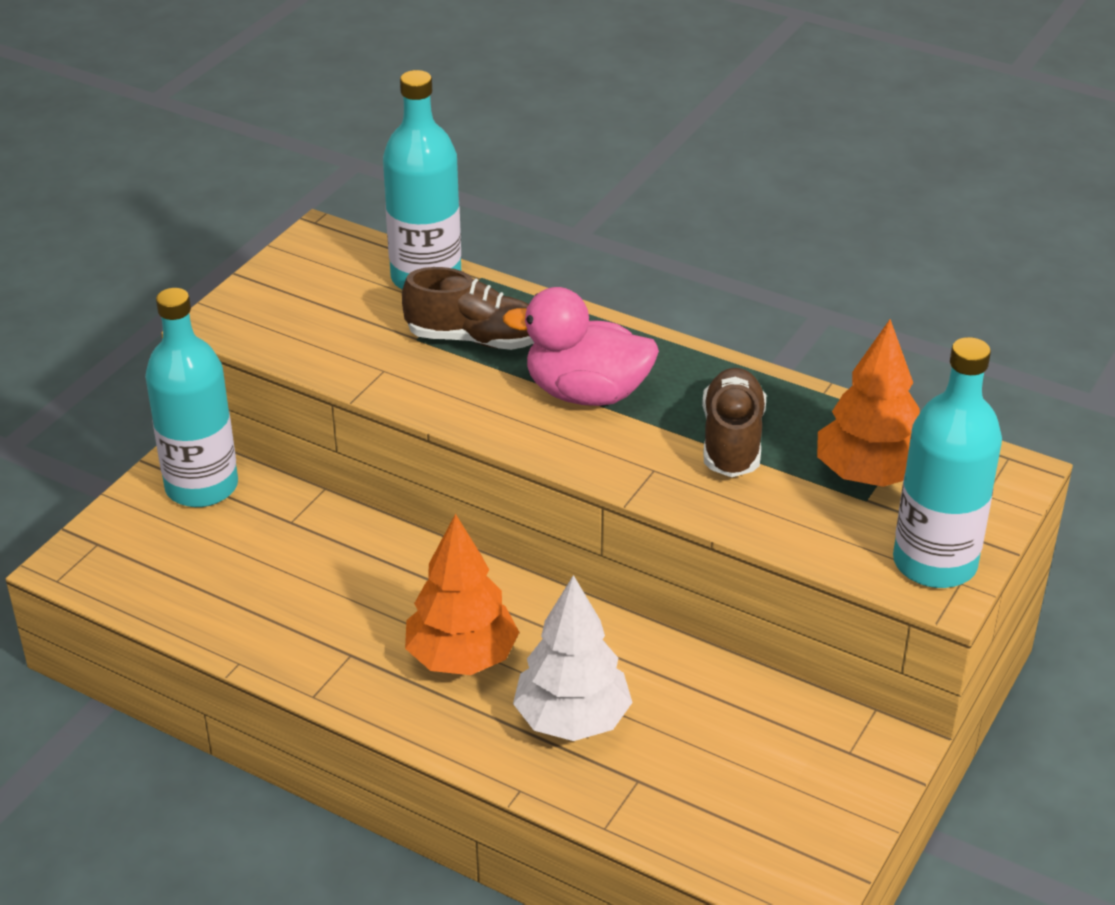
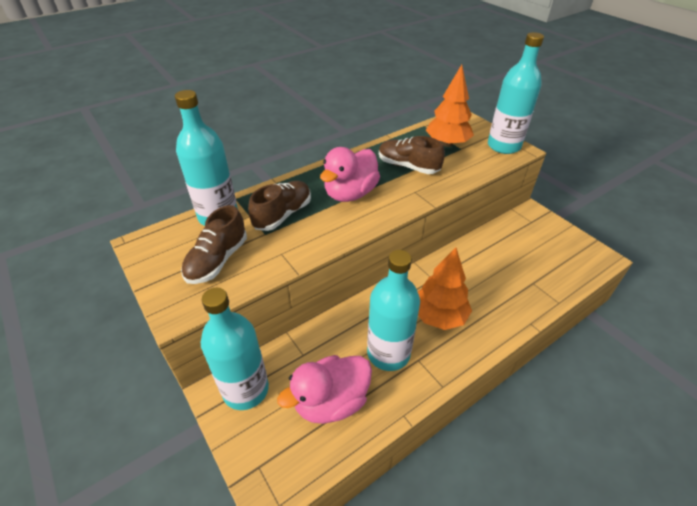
camera: 65 degrees left, 5 degrees up
white tree [513,575,633,741] -> none
none -> brown shoe [181,205,247,284]
none -> pink duck [277,355,372,424]
none -> turquoise bottle [367,250,420,371]

